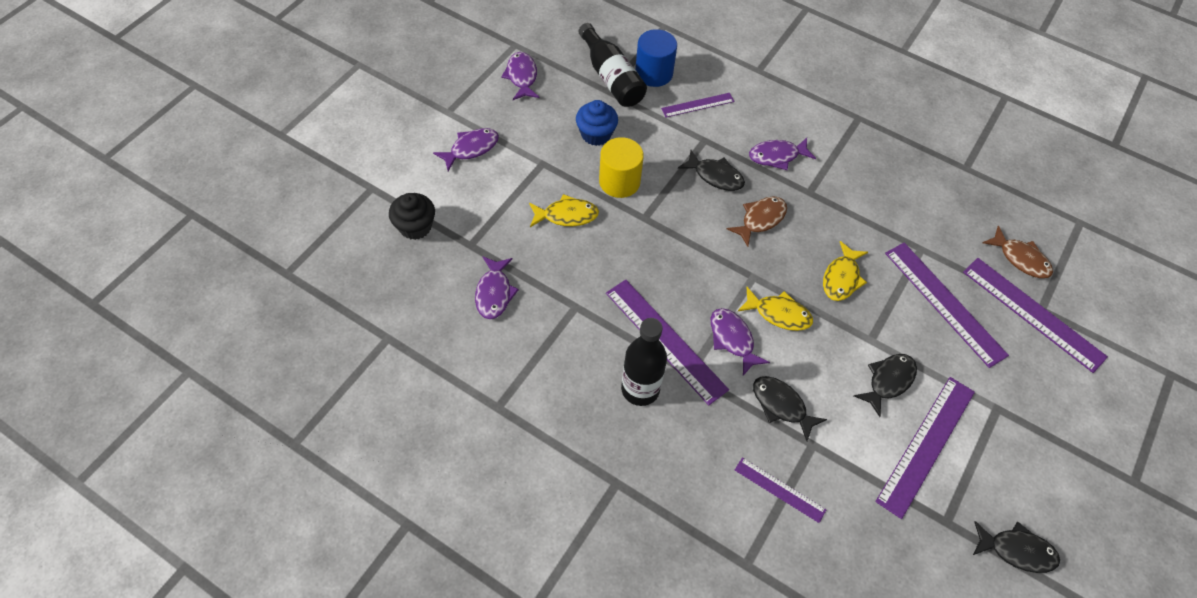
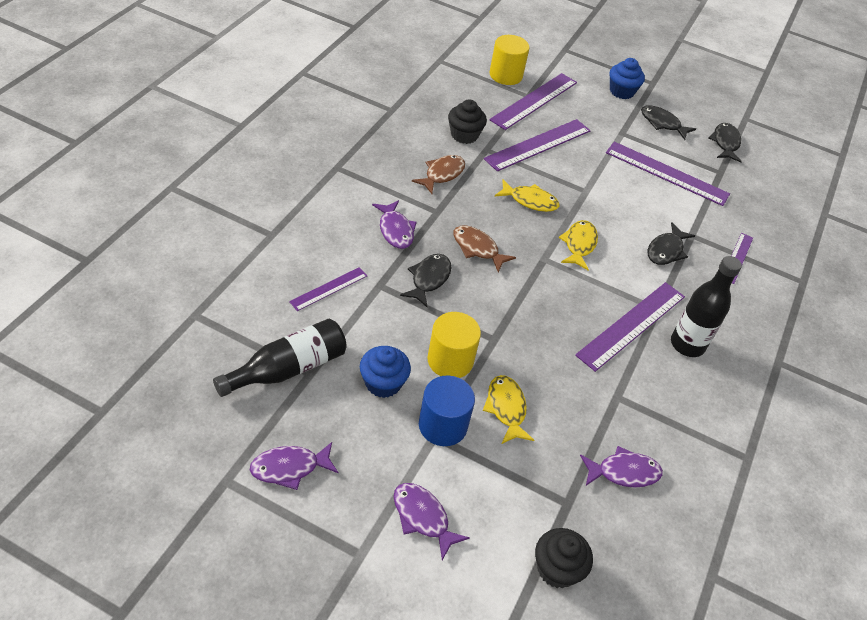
camera: 100 degrees left, 10 degrees down
blue cylinder [635,29,677,87] -> blue cylinder moved to [419,375,475,446]
purple ruler [661,93,735,117] -> purple ruler turned 75 degrees clockwise [289,267,367,311]
purple fish [711,308,770,375] -> none
black fish [854,354,917,417] -> black fish moved to [641,105,696,140]
brown fish [983,226,1053,278] -> brown fish moved to [412,155,465,194]
none -> black cupcake [448,99,487,144]
none -> yellow cylinder [489,35,529,85]
none -> blue cupcake [610,58,645,99]

